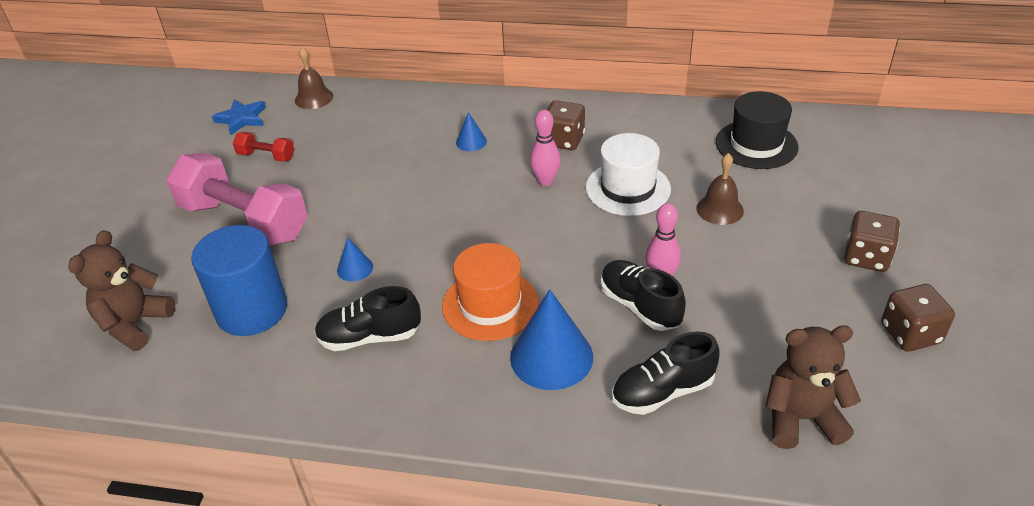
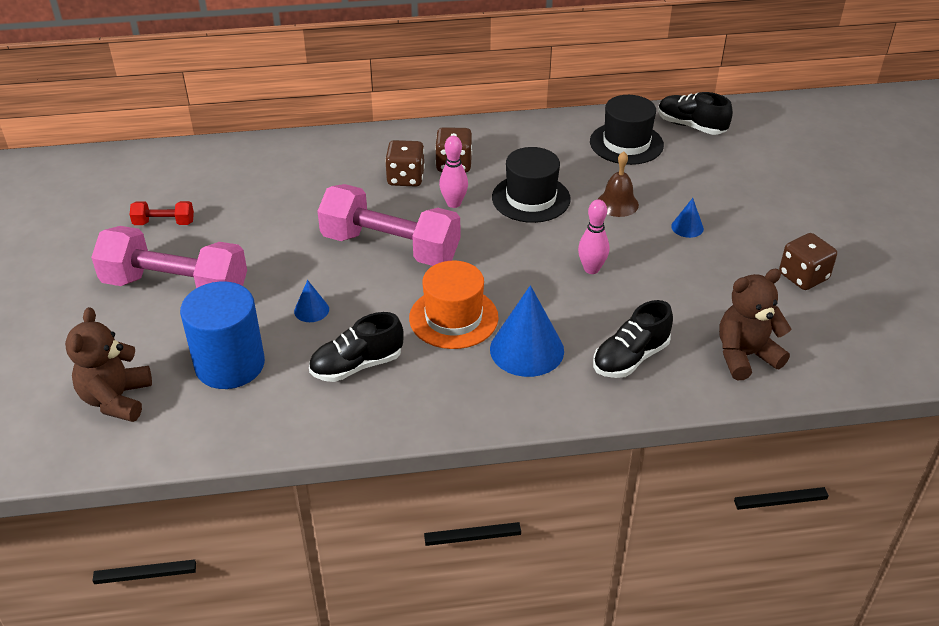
camera: 20 degrees left, 0 degrees up
blue star [212,99,266,135] -> none
brown bell [295,47,333,109] -> none
blue cone [456,112,487,151] -> blue cone moved to [671,198,704,238]
white hat [586,133,671,216] -> black hat [492,147,571,223]
black shoe [601,260,686,331] -> black shoe moved to [658,92,733,135]
brown dice [844,211,900,272] -> brown dice moved to [385,140,425,187]
none -> pink dumbbell [317,184,460,266]

